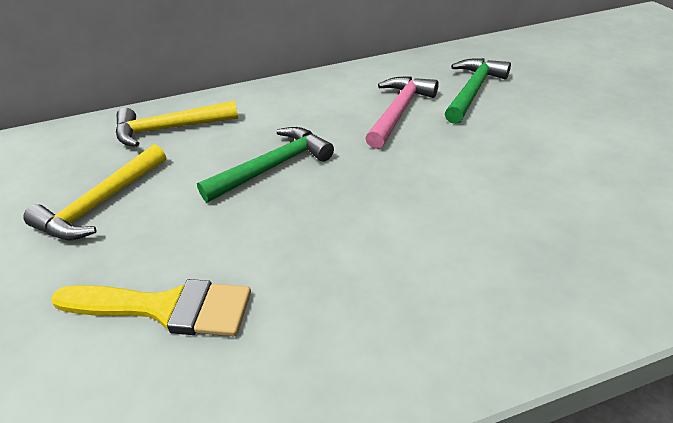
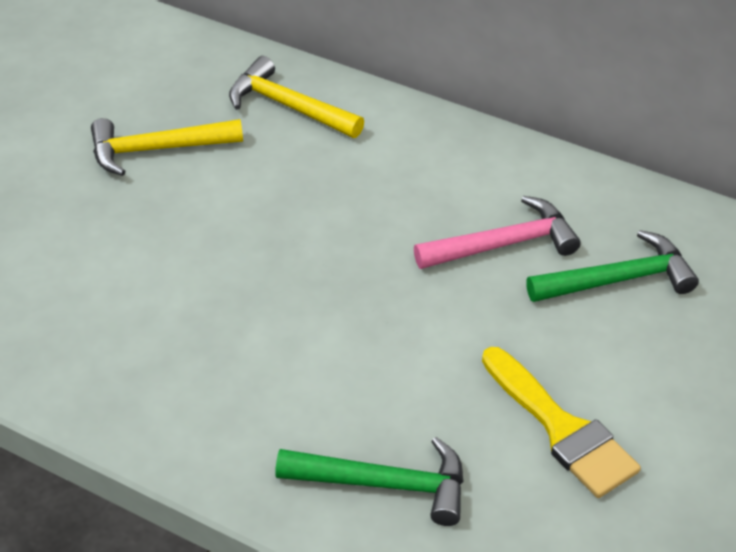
camera: 45 degrees right, 5 degrees up
yellow brush [51,279,251,336] -> yellow brush moved to [482,347,641,498]
green hammer [197,127,334,202] -> green hammer moved to [275,437,464,526]

